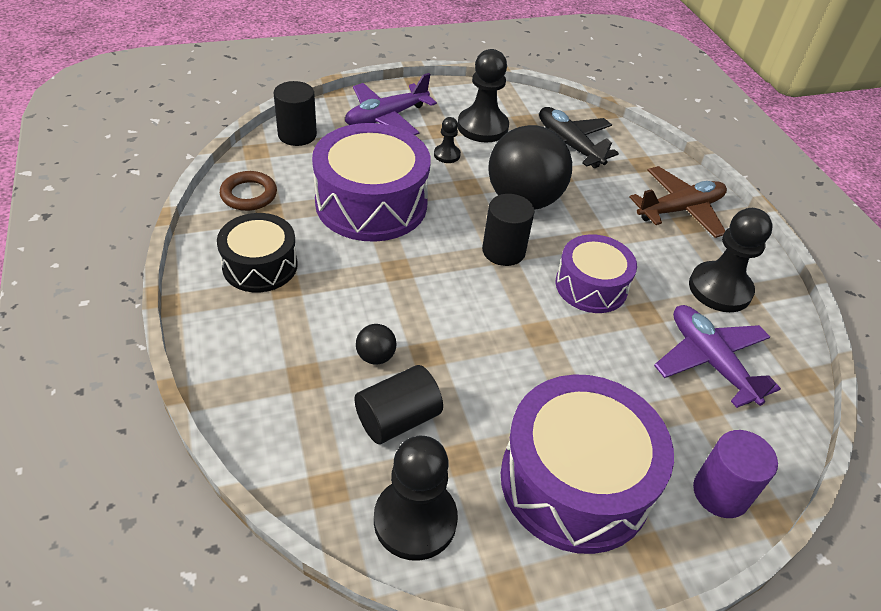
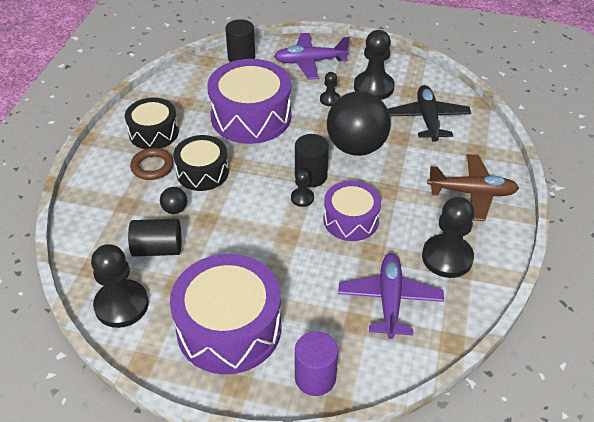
camera: 35 degrees right, 0 degrees up
brown ring [220,171,277,211] -> brown ring moved to [130,148,174,180]
none -> black drum [173,135,229,191]
none -> black pawn [291,169,314,207]

